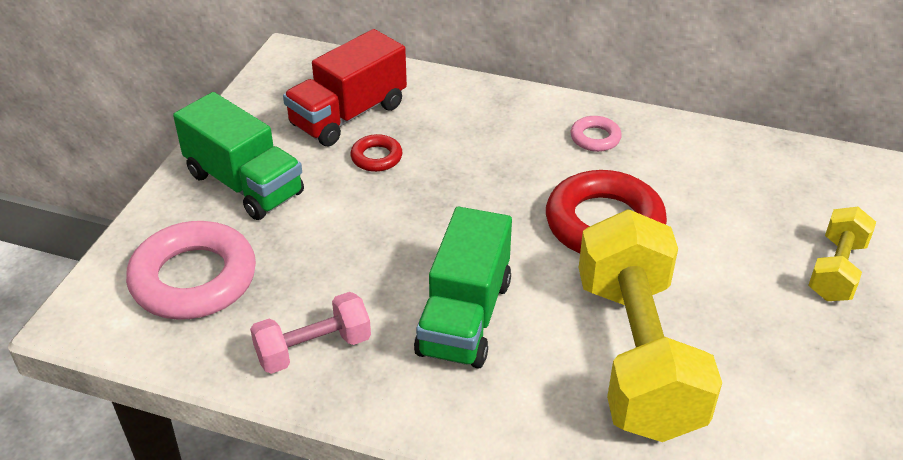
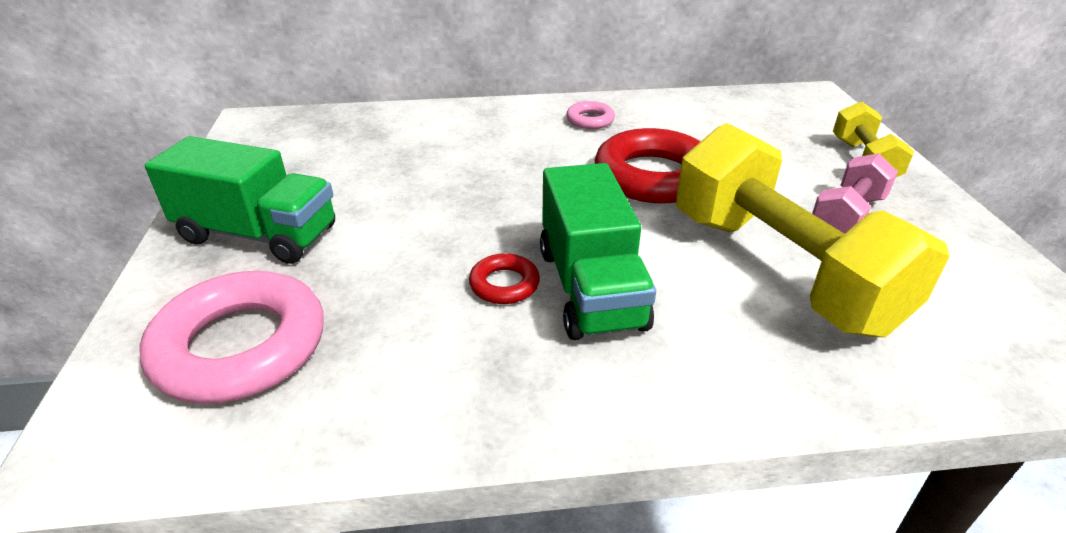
camera: 25 degrees left, 5 degrees down
pink dumbbell [250,292,371,374] -> pink dumbbell moved to [812,153,898,234]
red truck [283,29,407,146] -> none
red ring [350,134,403,172] -> red ring moved to [469,253,540,304]

